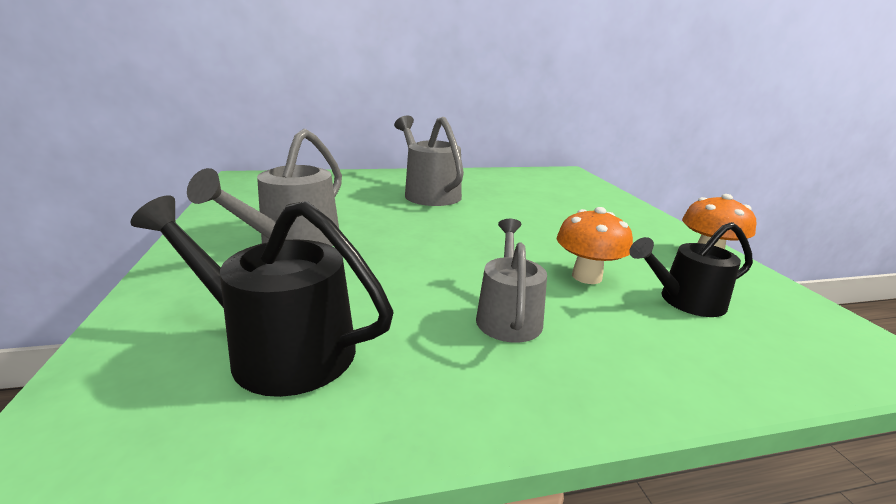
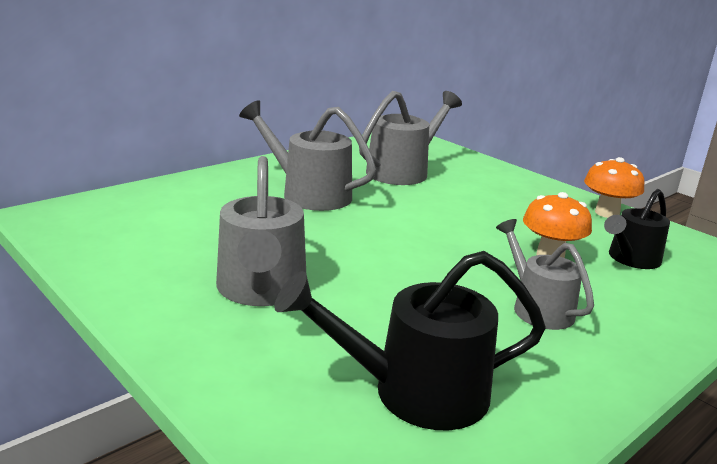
camera: 30 degrees left, 0 degrees up
none -> grey watering can [359,91,462,185]

